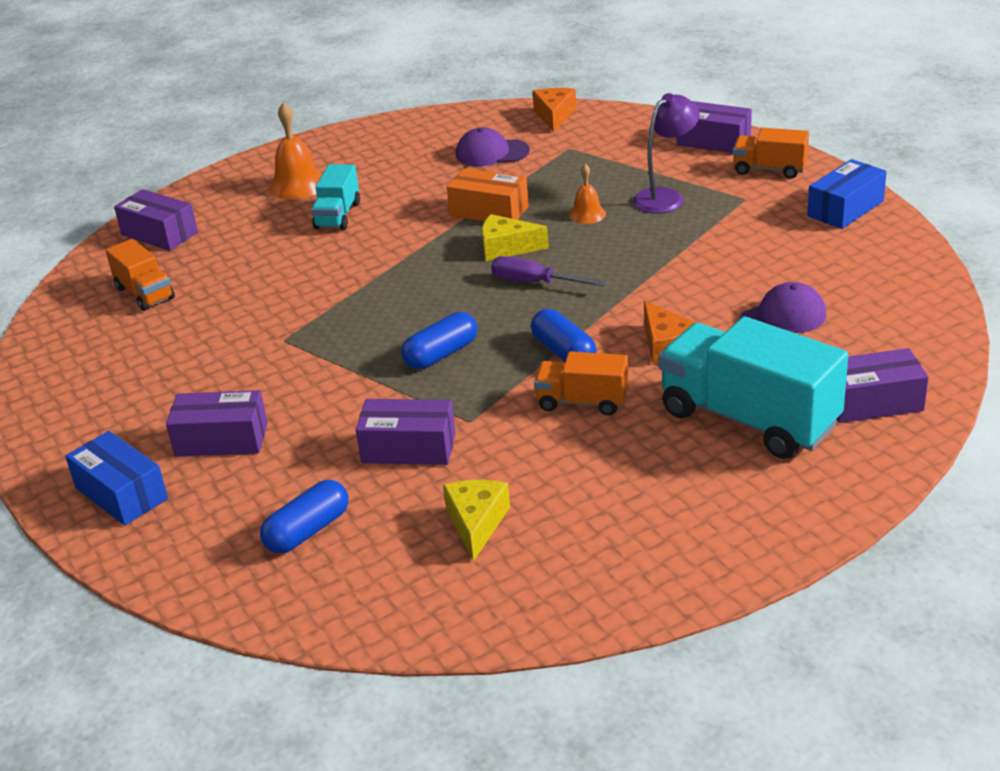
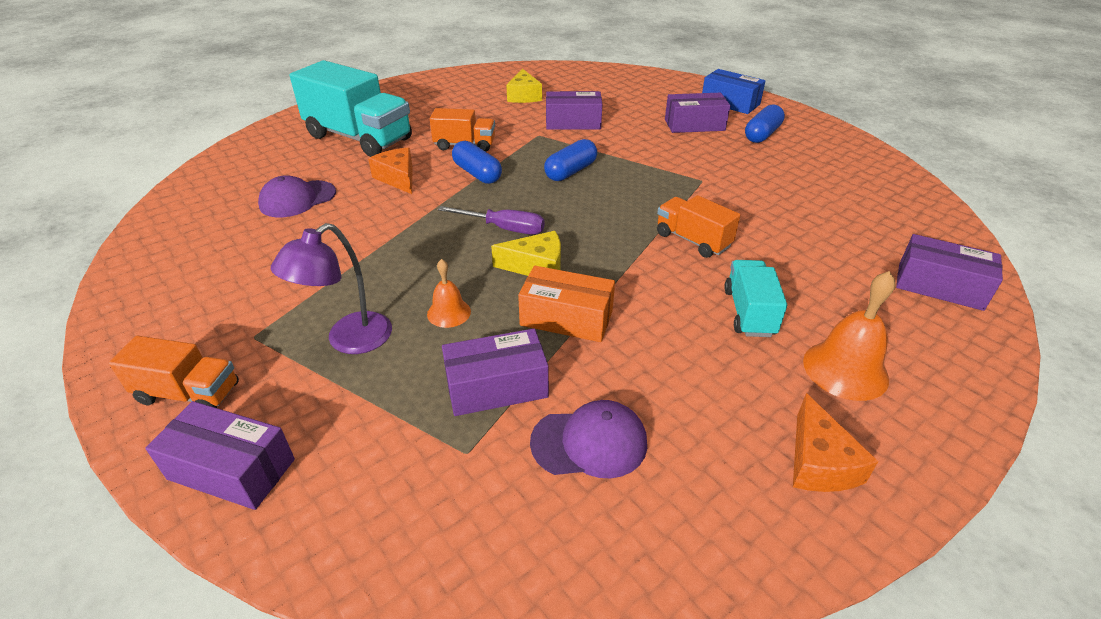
camera: 170 degrees right, 5 degrees up
orange truck [106,239,175,311] -> orange truck moved to [657,195,740,258]
blue capsule [260,480,348,554] -> blue capsule moved to [745,104,785,143]
orange cheese [533,88,576,132] -> orange cheese moved to [793,393,878,492]
blue box [807,159,887,229] -> none
purple box [837,348,929,423] -> purple box moved to [442,329,549,416]

